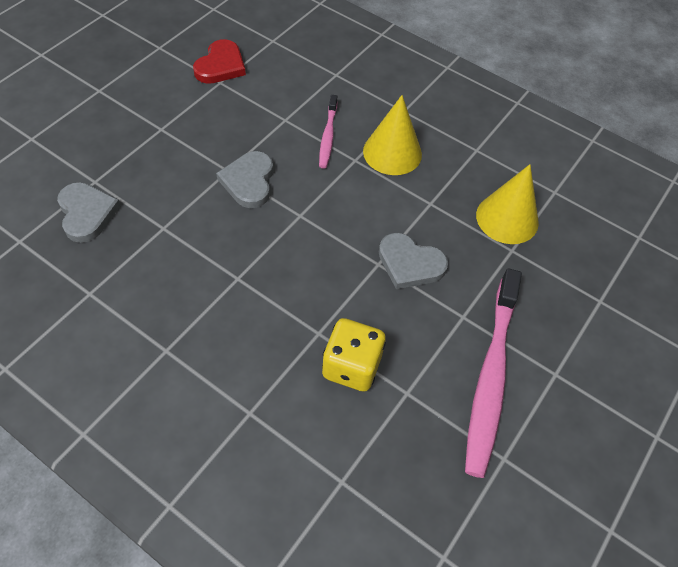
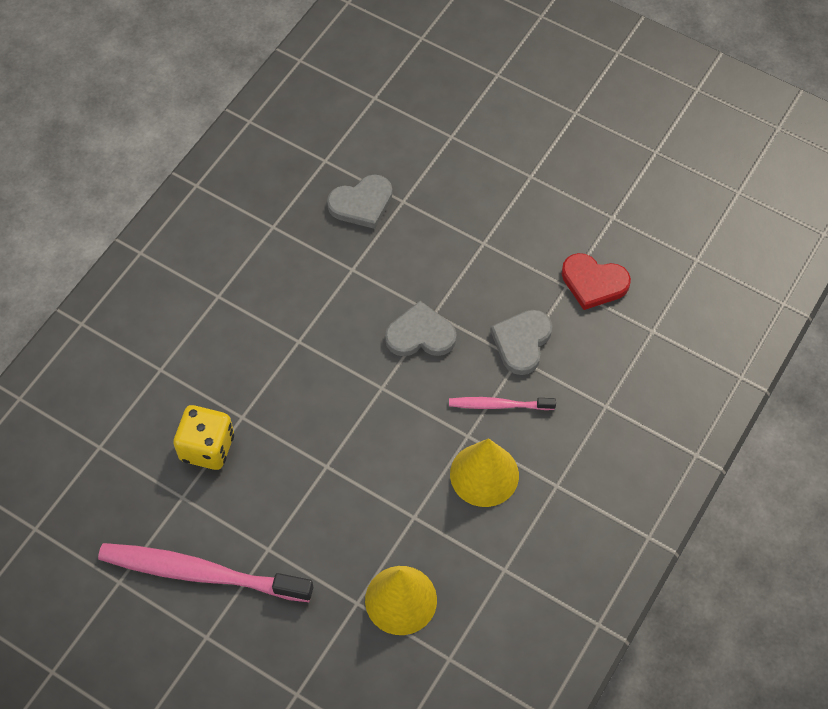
camera: 90 degrees right, 5 degrees up
grey heart [379,233,448,289] -> grey heart moved to [490,310,552,375]

